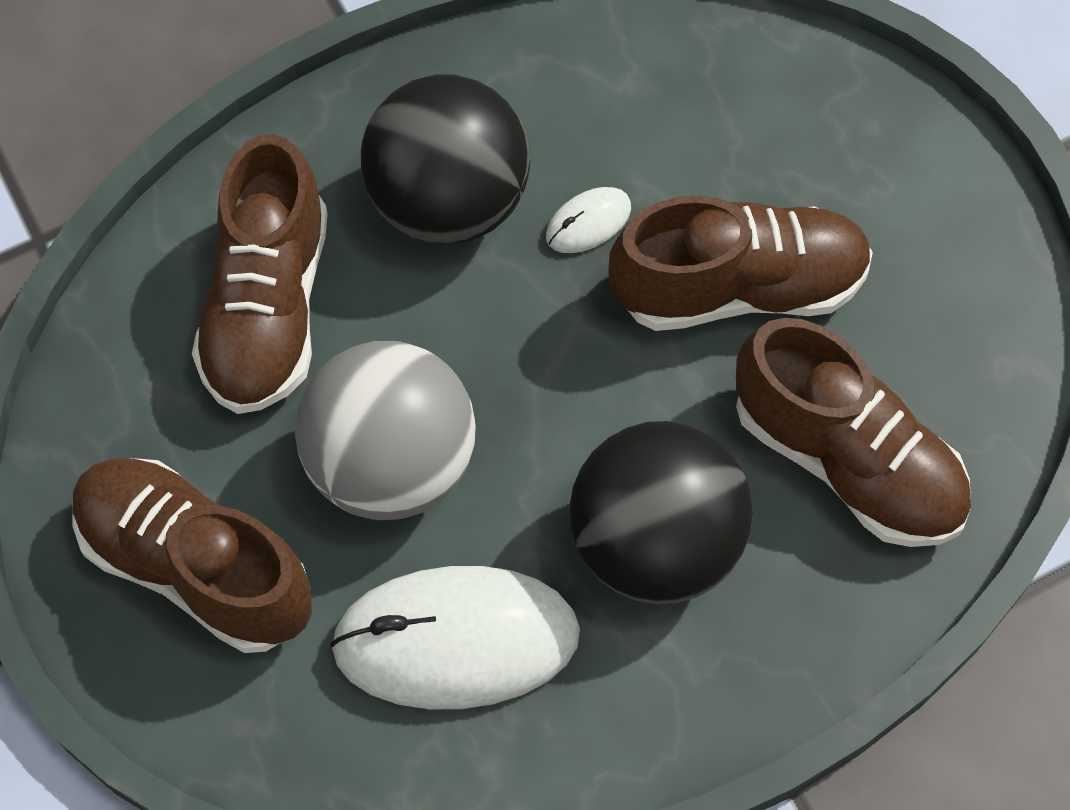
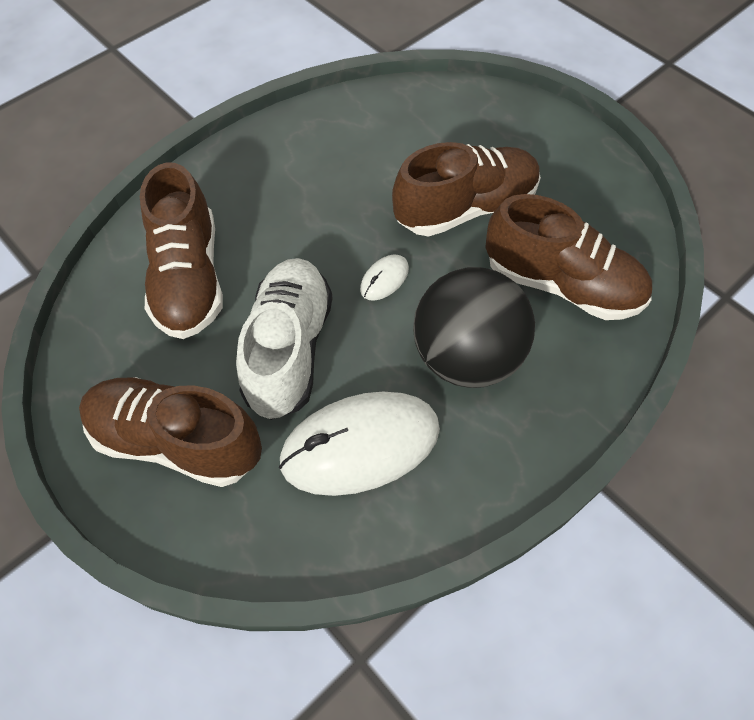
camera: 15 degrees left, 5 degrees down
grey ball [295,341,476,520] -> white shoe [236,258,333,420]
black ball [361,74,530,244] -> none
white mouse [546,187,631,253] -> white mouse moved to [360,254,409,301]

